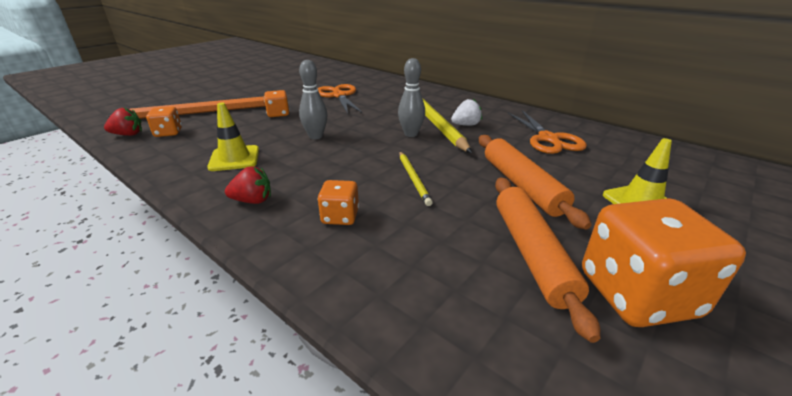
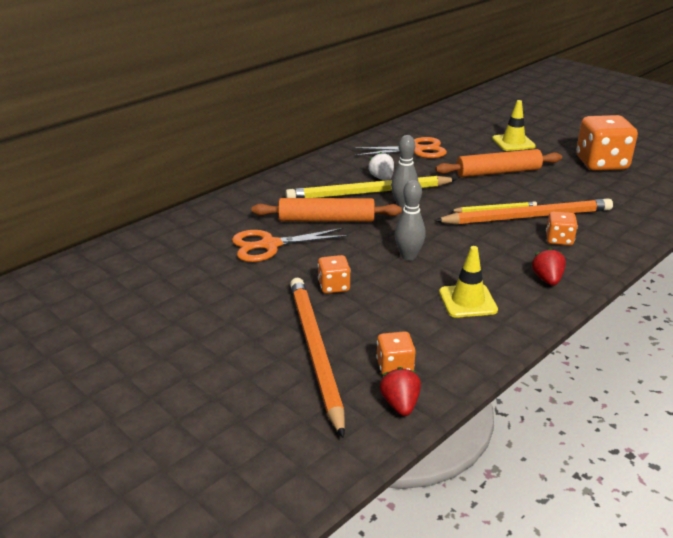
camera: 85 degrees left, 0 degrees up
orange rolling pin [495,177,600,343] -> orange rolling pin moved to [252,198,402,222]
none -> orange pencil [434,198,613,224]

